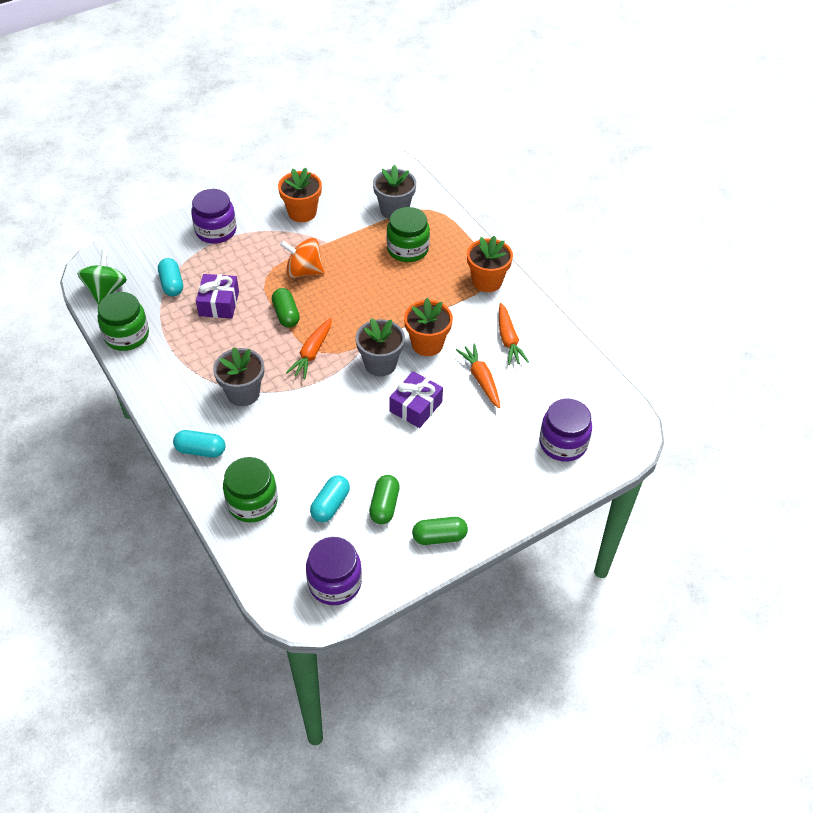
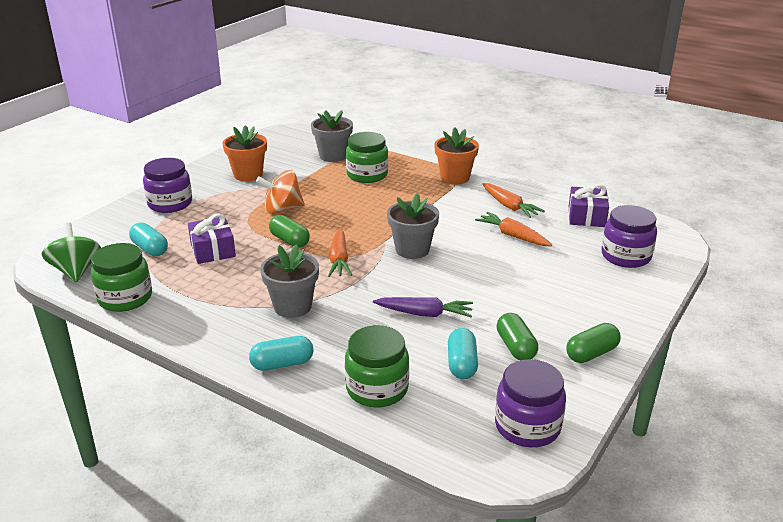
camera: 25 degrees left, 20 degrees down
purple gift [390,371,443,428] -> purple gift moved to [569,184,609,227]
orange flower pot [404,298,453,356] -> none
none -> purple carrot [373,297,473,317]

